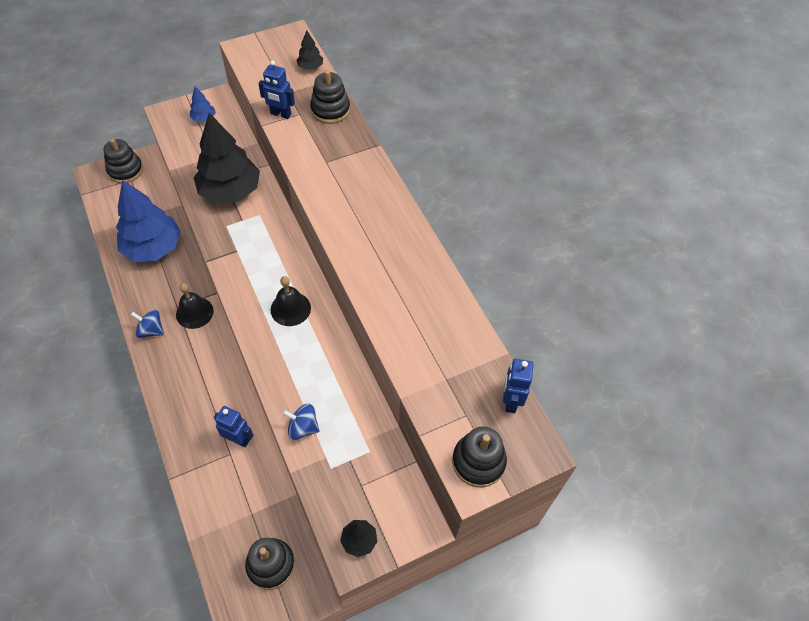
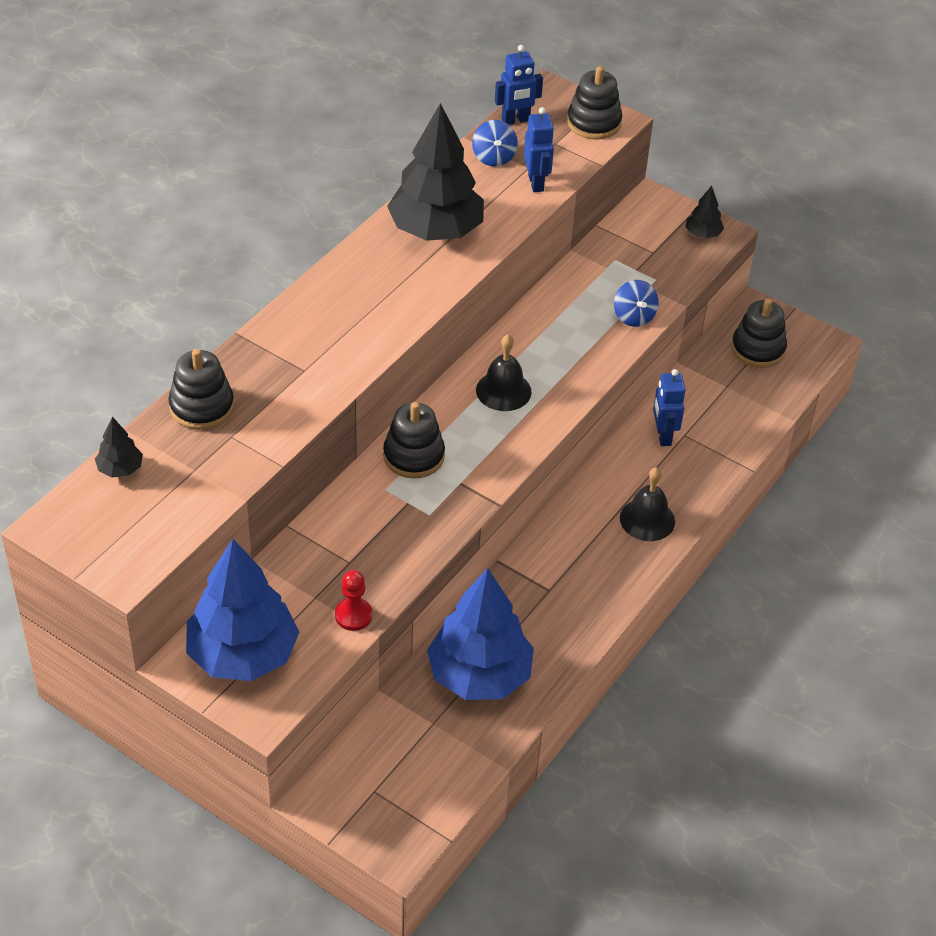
camera: 120 degrees left, 10 degrees down
black stacking toy [103,138,143,183] -> black stacking toy moved to [383,402,445,479]
blue spinning top [131,310,164,338] -> blue spinning top moved to [472,120,518,167]
black bell [176,283,214,329] -> black bell moved to [620,467,675,541]
blue tree [190,86,216,122] -> blue tree [186,539,299,681], size x2.33
black tree [194,113,260,204] -> black tree moved to [387,103,484,241]
blue robot [258,60,295,119] -> blue robot moved to [524,107,554,192]
none -> red pawn [335,570,373,631]

